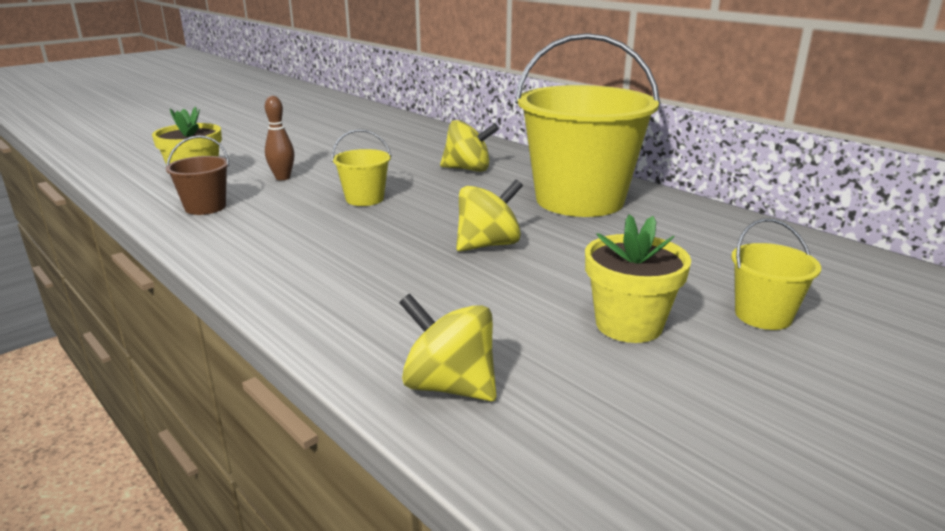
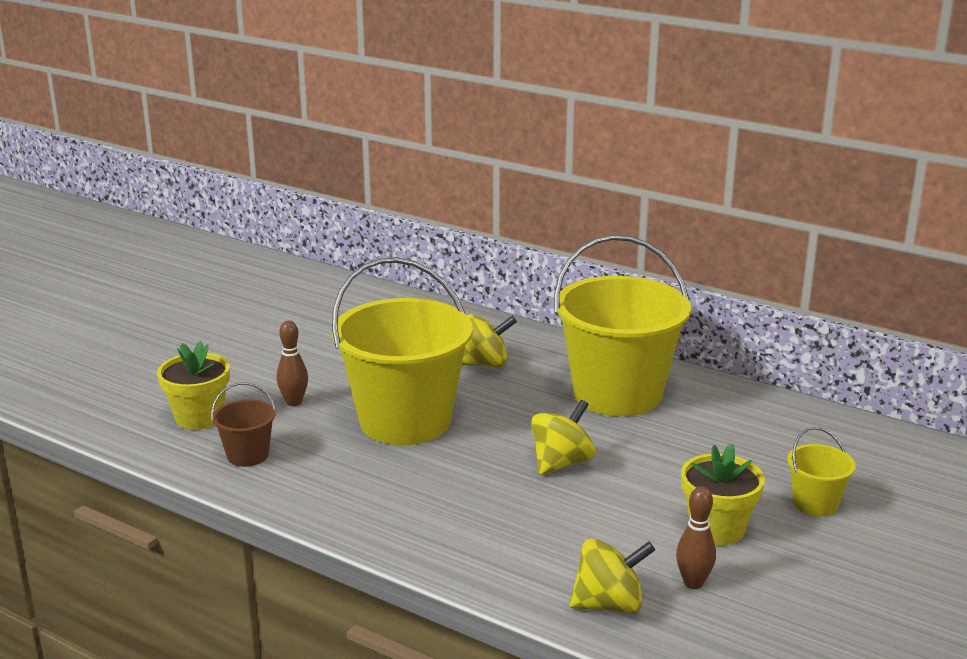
camera: 15 degrees left, 0 degrees up
yellow bucket [332,129,391,206] -> yellow bucket [332,257,473,445], size x2.31
yellow spinning top [399,294,496,401] -> yellow spinning top turned 150 degrees clockwise [569,539,655,613]
none -> brown bowling pin [676,486,716,589]

